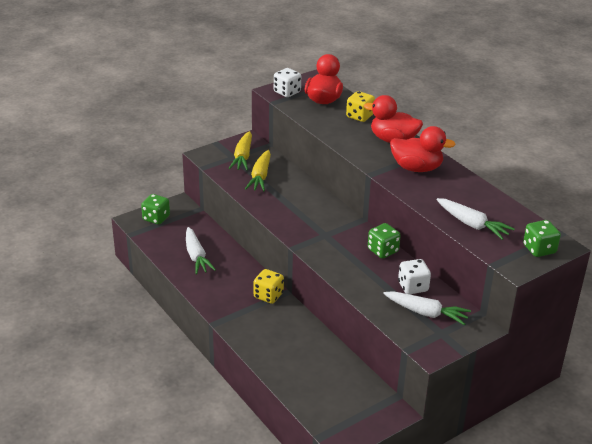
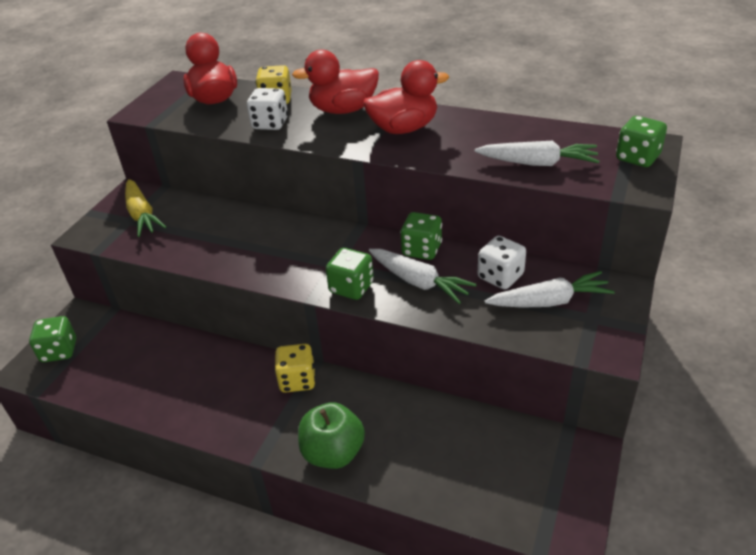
camera: 30 degrees left, 5 degrees up
white carrot [186,227,216,274] -> white carrot moved to [369,249,477,304]
yellow carrot [245,150,271,191] -> none
white dice [274,68,301,97] -> white dice moved to [247,88,288,130]
none -> green apple [298,402,365,469]
none -> green dice [326,248,374,300]

